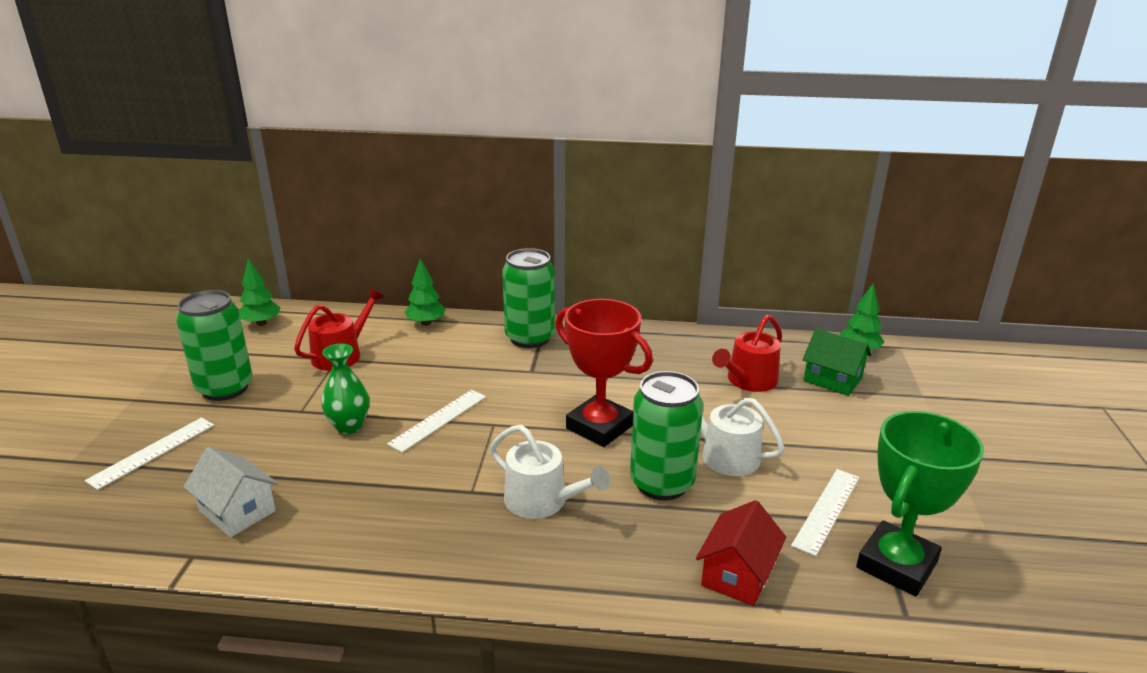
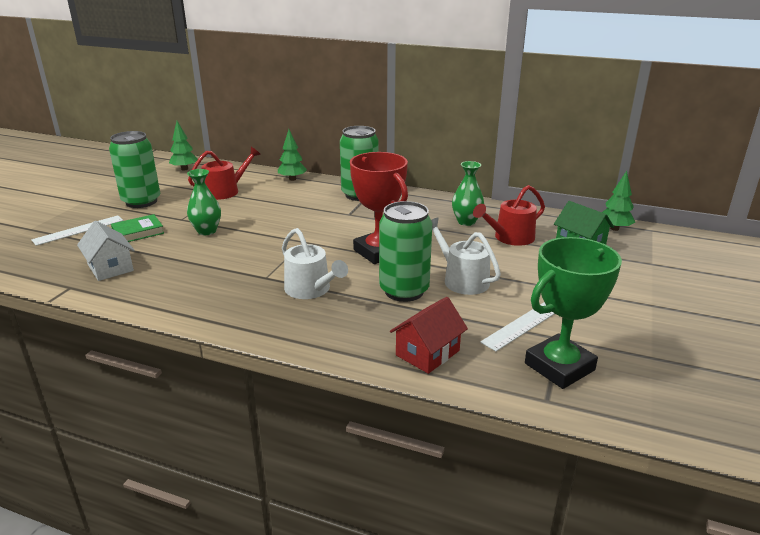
camera: 15 degrees right, 0 degrees up
white ruler [387,390,486,453] -> none
none -> green book [111,214,164,242]
none -> green vase [452,161,484,226]

